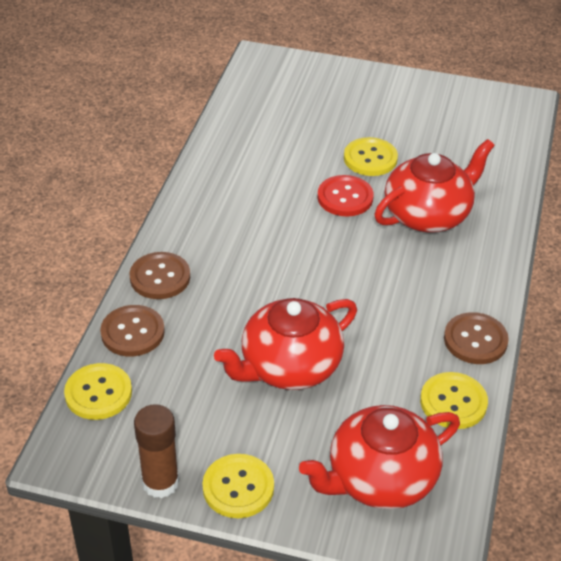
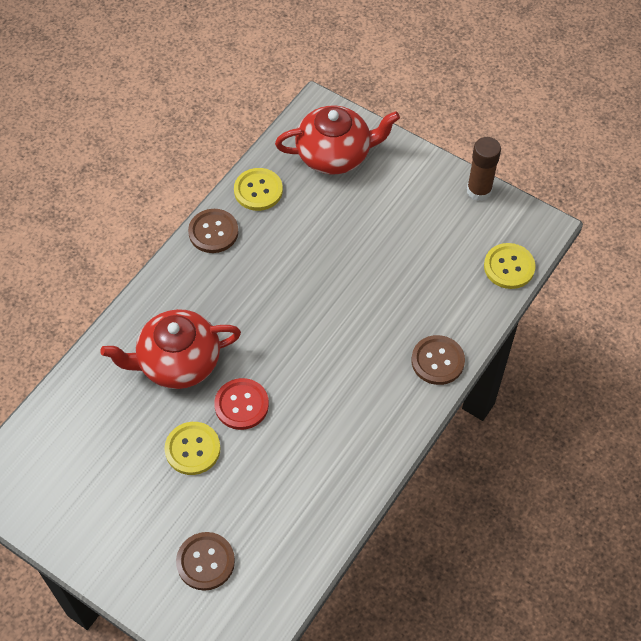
camera: 160 degrees left, 15 degrees up
brown button [100,305,165,357] -> brown button moved to [176,532,235,591]
yellow button [202,454,274,518] -> none
red teapot [214,298,357,390] -> none

